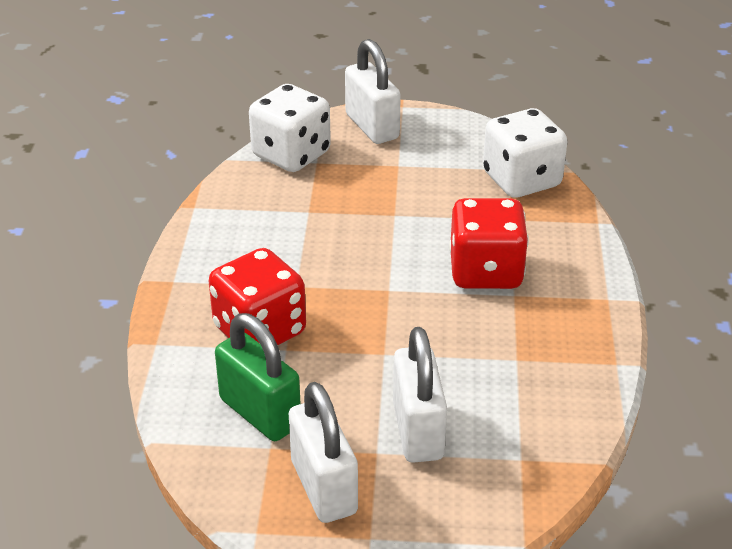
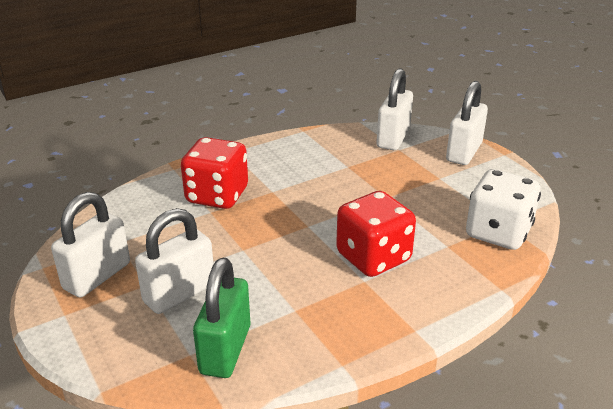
camera: 55 degrees right, 5 degrees down
green padlock [215,313,301,441] -> green padlock moved to [193,258,251,378]
white dice [249,84,331,172] -> white padlock [376,68,413,150]

